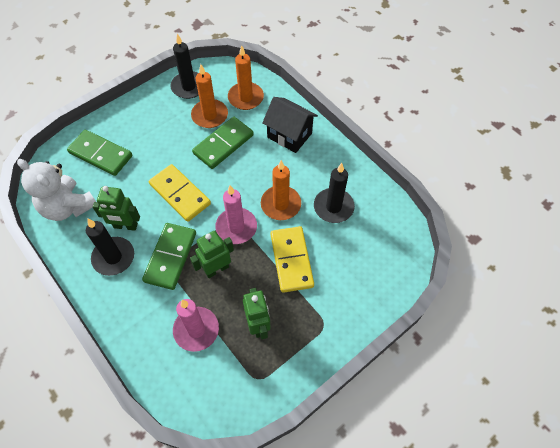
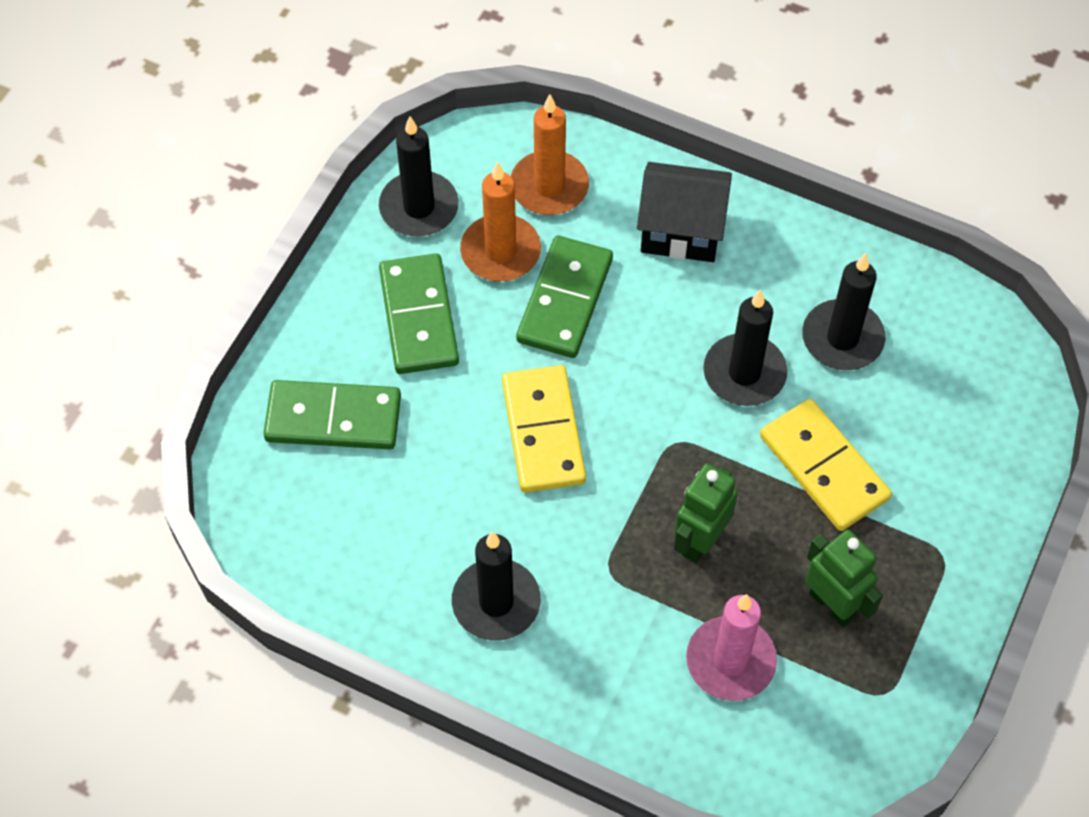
camera: 25 degrees left, 0 degrees up
white teddy bear [17,159,96,221] -> none
green robot [93,186,140,231] -> none
green domino [142,223,196,290] -> green domino moved to [379,253,459,374]
yellow domino [149,164,211,222] -> yellow domino turned 60 degrees clockwise [502,365,586,493]
pink candle [215,185,257,244] -> none
orange candle [261,160,301,220] -> black candle [703,290,787,406]

